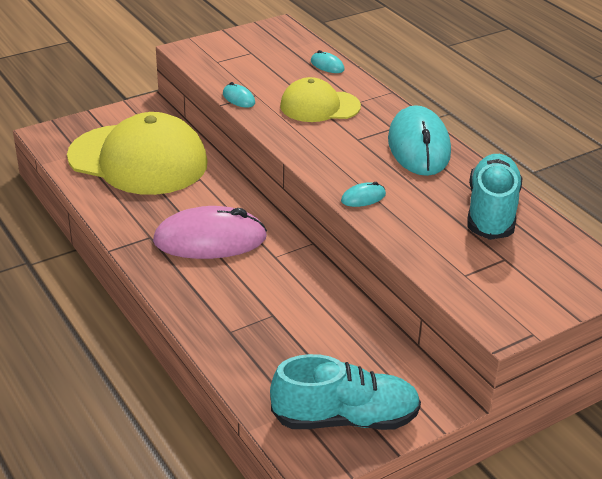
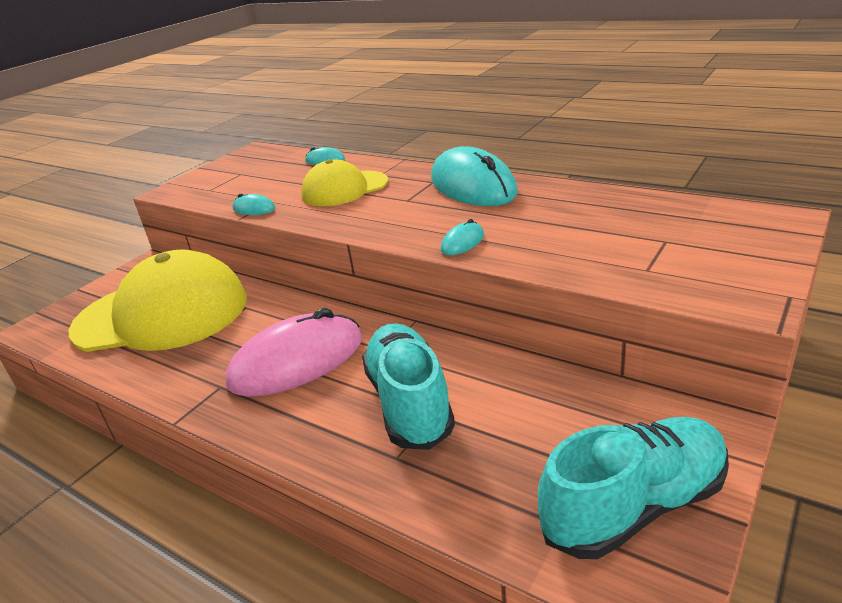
camera: 20 degrees left, 5 degrees down
turquoise shoe [467,154,523,240] -> turquoise shoe moved to [362,324,455,450]

